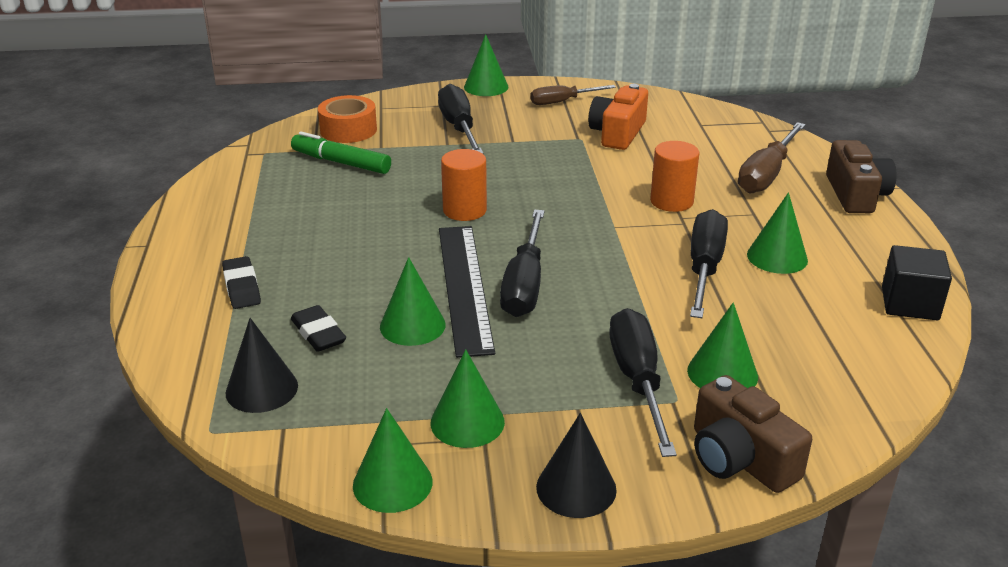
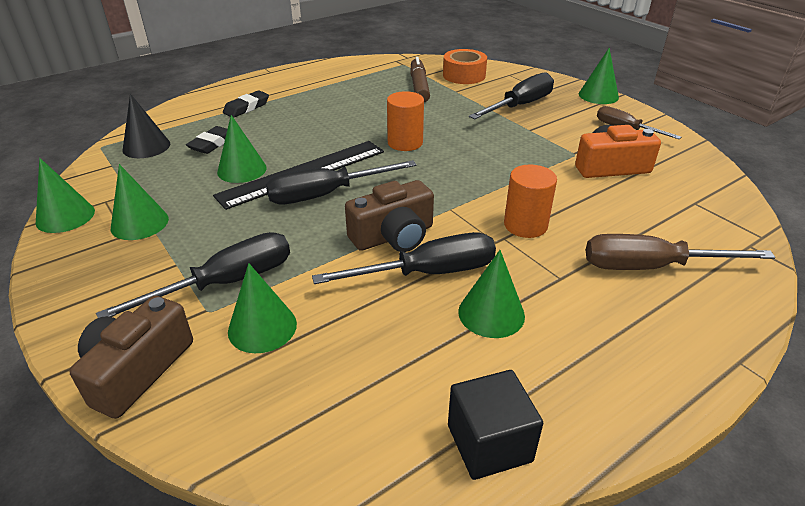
camera: 60 degrees right, 5 degrees up
green marker [291,132,391,174] -> brown marker [410,57,430,102]
black cone [536,413,617,518] -> none
brown camera [826,140,897,213] -> brown camera moved to [345,180,434,252]

